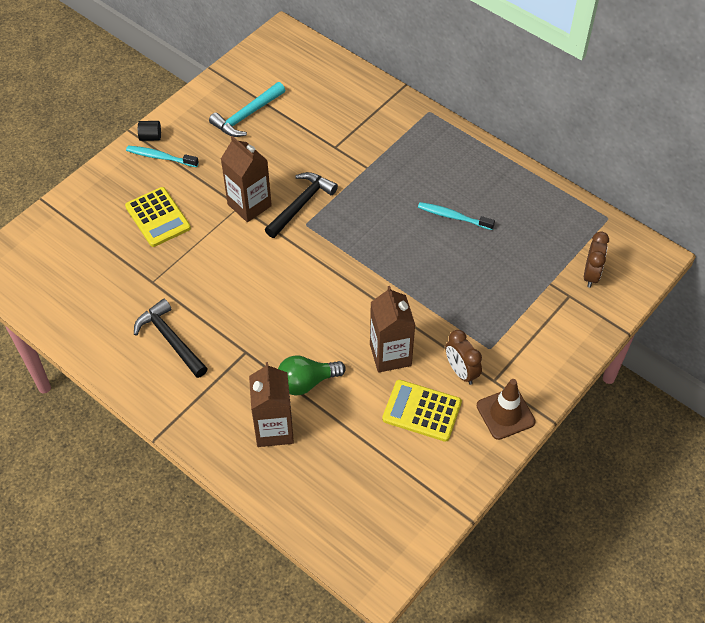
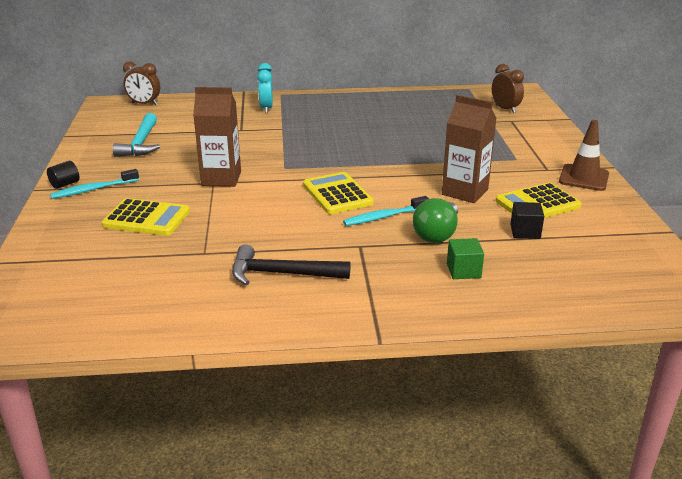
camera: 45 degrees left, 25 degrees down
brown carton [249,362,294,447] -> green cube [447,238,484,279]
black hammer [265,172,338,238] -> none
turquoise toothbrush [418,202,495,230] -> turquoise toothbrush moved to [343,196,429,226]
brown clock [445,330,482,385] -> brown clock moved to [123,62,160,105]
none -> turquoise clock [257,63,273,113]
none -> yellow calculator [303,172,374,214]
none -> black cube [510,202,544,239]

